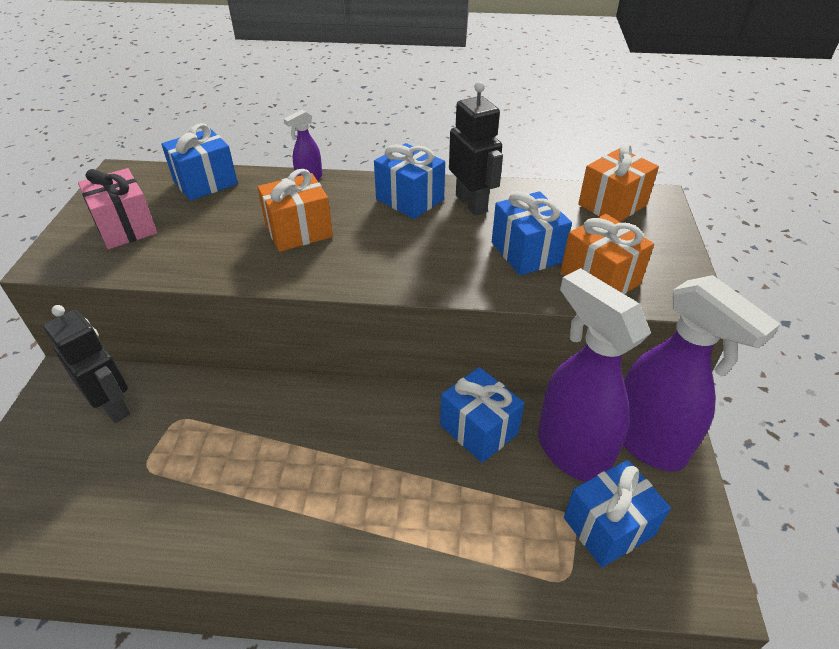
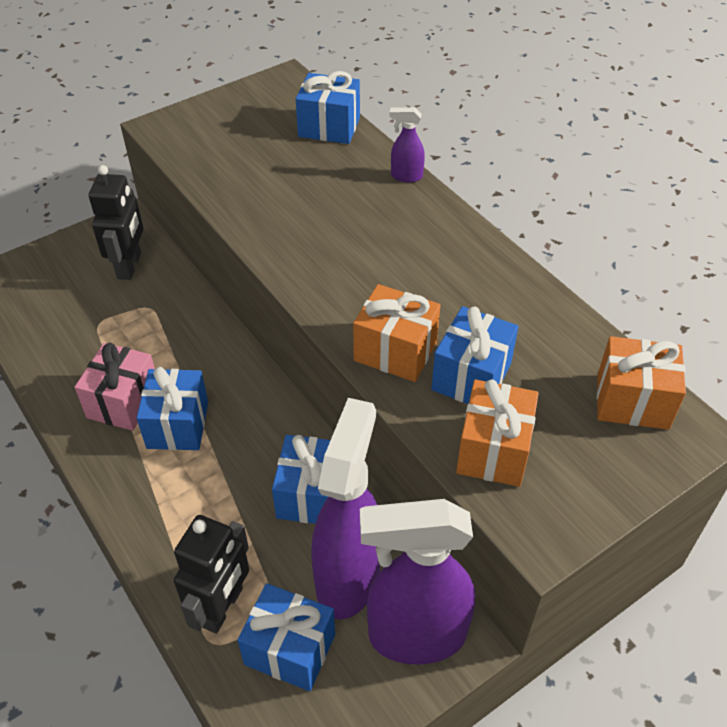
camera: 50 degrees right, 5 degrees up
pink gift [78,168,157,249] -> pink gift moved to [74,343,155,431]
orange gift [257,169,333,252] -> orange gift moved to [353,284,440,382]
blue gift [374,143,445,219] -> blue gift moved to [137,367,208,450]
black robot [449,81,503,216] -> black robot moved to [174,515,249,634]
purple spray bottle [623,275,780,472] -> purple spray bottle turned 75 degrees clockwise [360,499,475,664]

